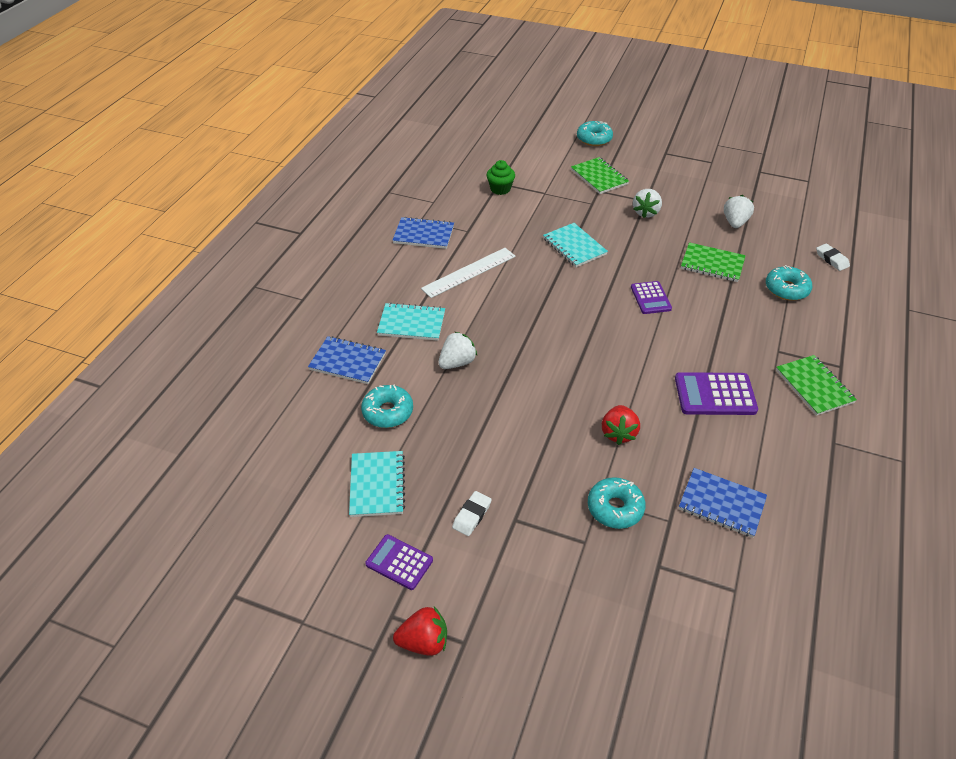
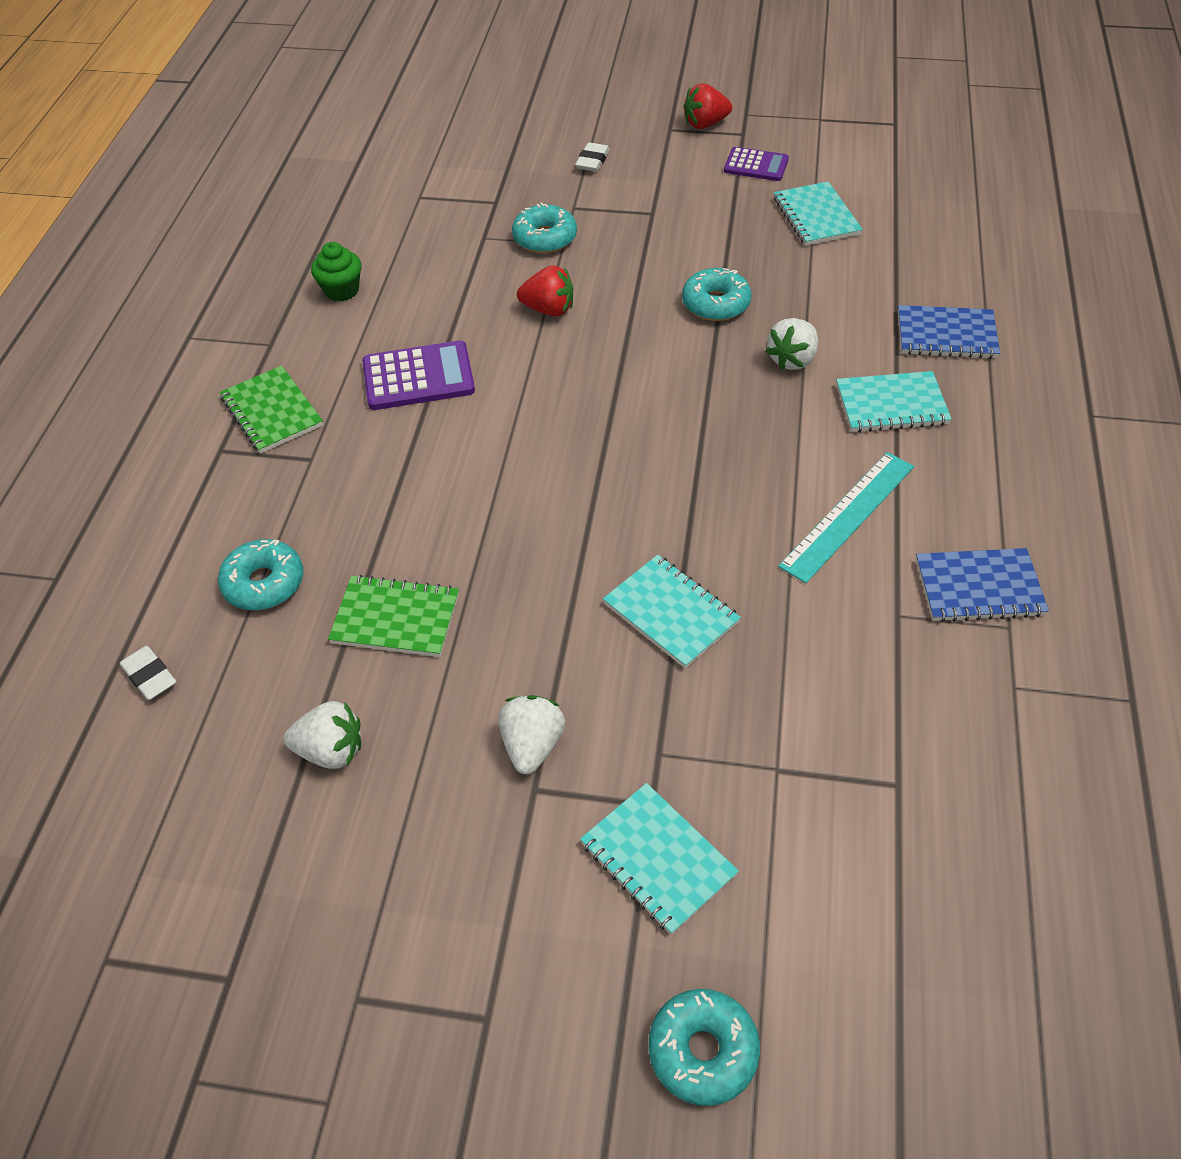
camera: 170 degrees right, 5 degrees up
turquoise donut [361,384,413,428] -> turquoise donut moved to [682,268,752,321]
white ruler [421,248,516,298] -> turquoise ruler [778,452,914,583]
white eraser [452,491,492,536] -> white eraser moved to [575,142,610,172]
green cupcake [486,160,515,195] -> green cupcake moved to [311,242,362,302]
green notebook [571,157,629,194] -> turquoise notebook [580,783,739,935]
red strawberry [602,405,640,445] -> red strawberry turned 105 degrees clockwise [517,265,573,317]
purple calculator [631,281,672,314] -> none
blue notebook [679,468,767,538] -> none
white strawberry [724,195,754,228] -> white strawberry turned 90 degrees counterclockwise [283,701,361,769]

